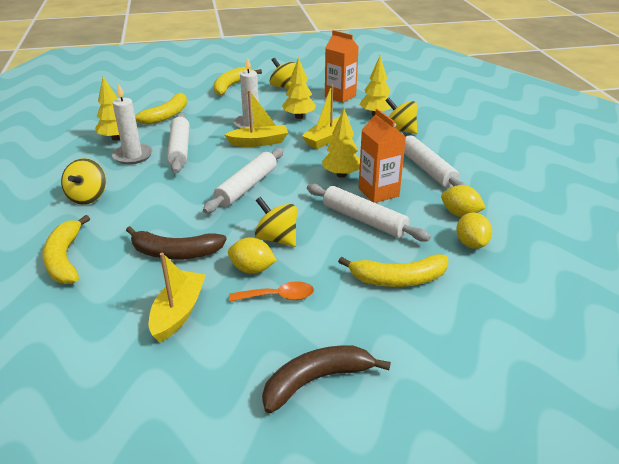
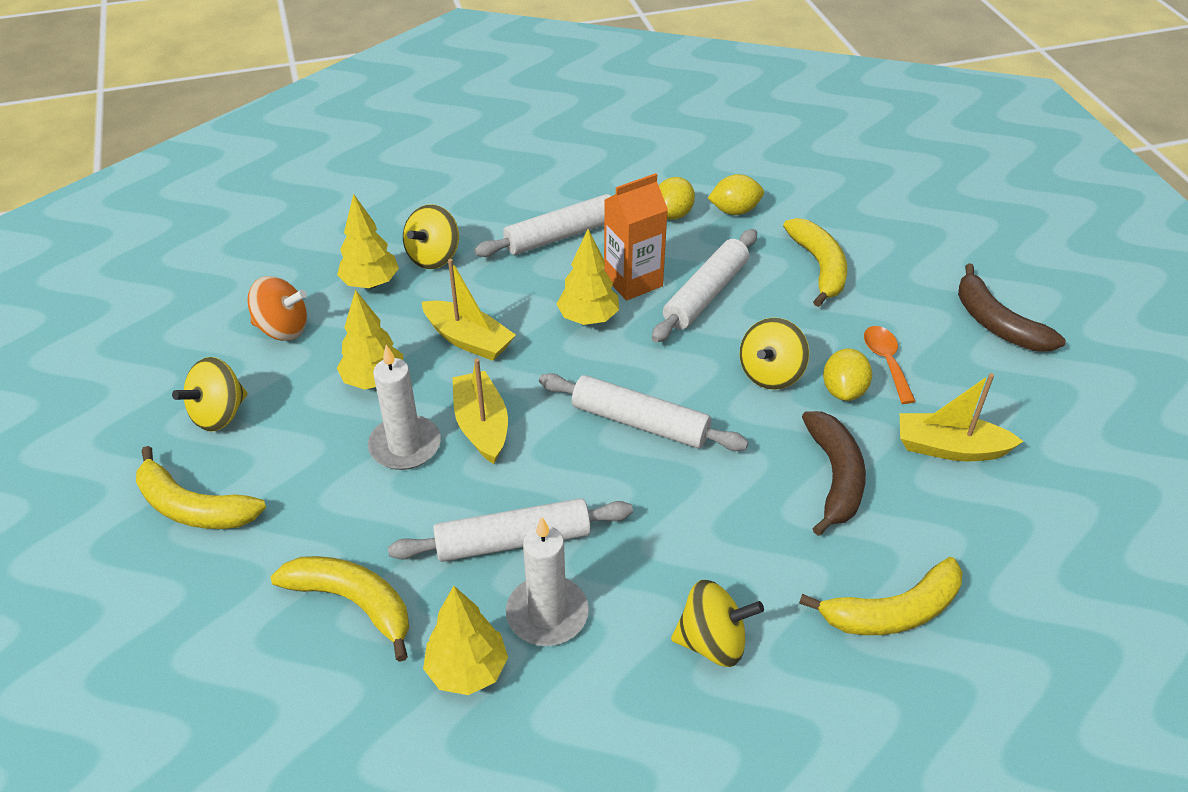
camera: 95 degrees left, 10 degrees up
orange carton [325,30,359,103] -> orange spinning top [247,276,307,341]

